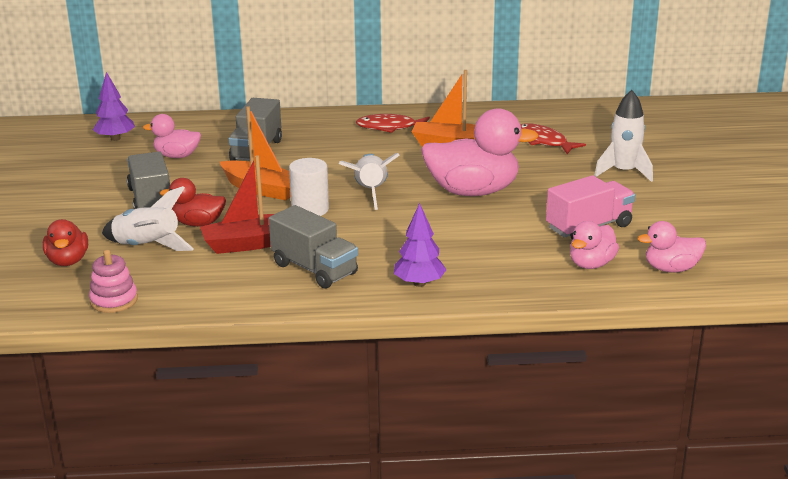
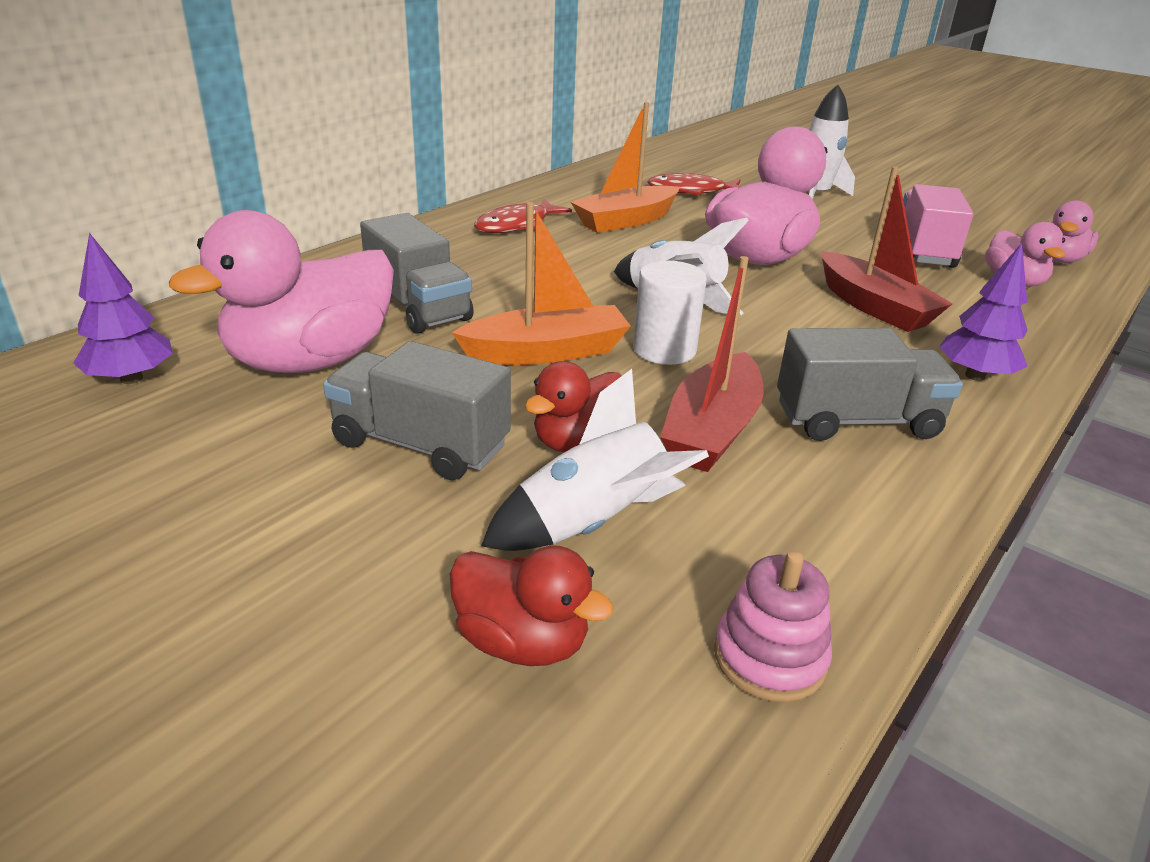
camera: 50 degrees left, 5 degrees up
pink duck [143,114,201,158] -> pink duck [169,210,394,373], size x1.84
none -> red boat [821,166,952,332]

